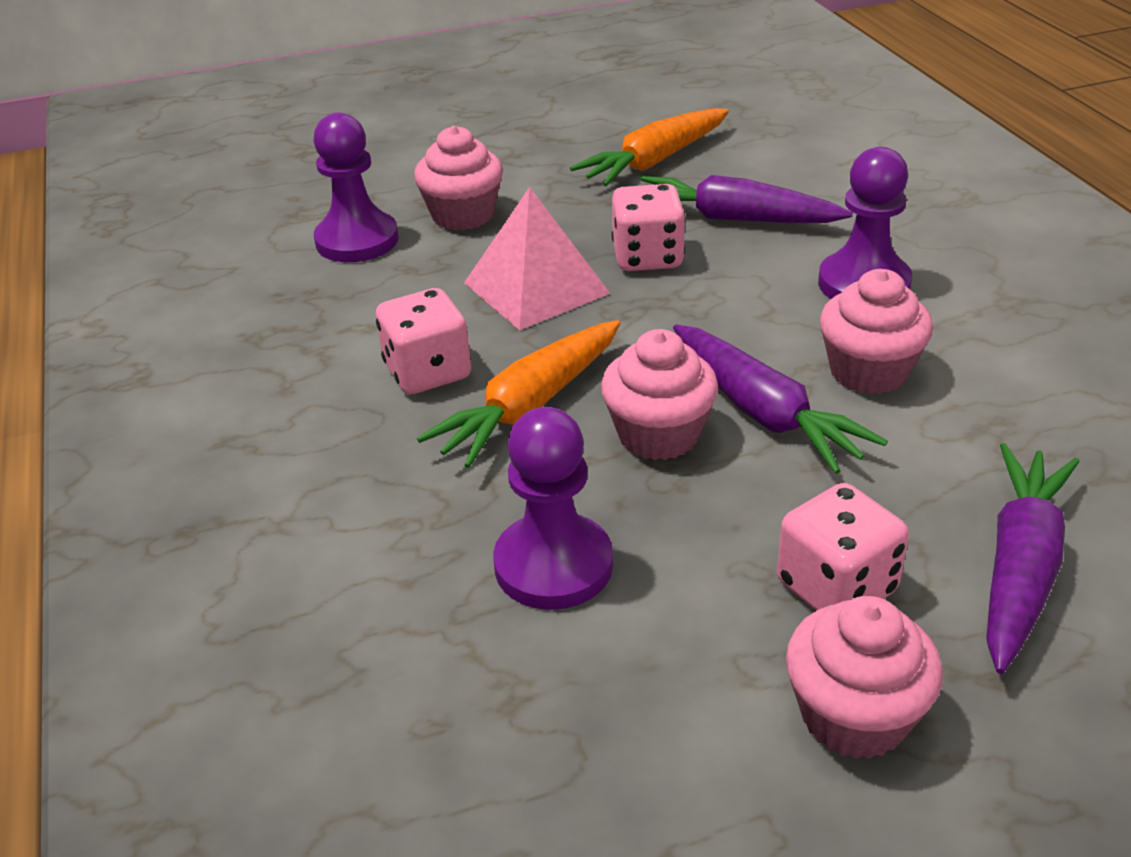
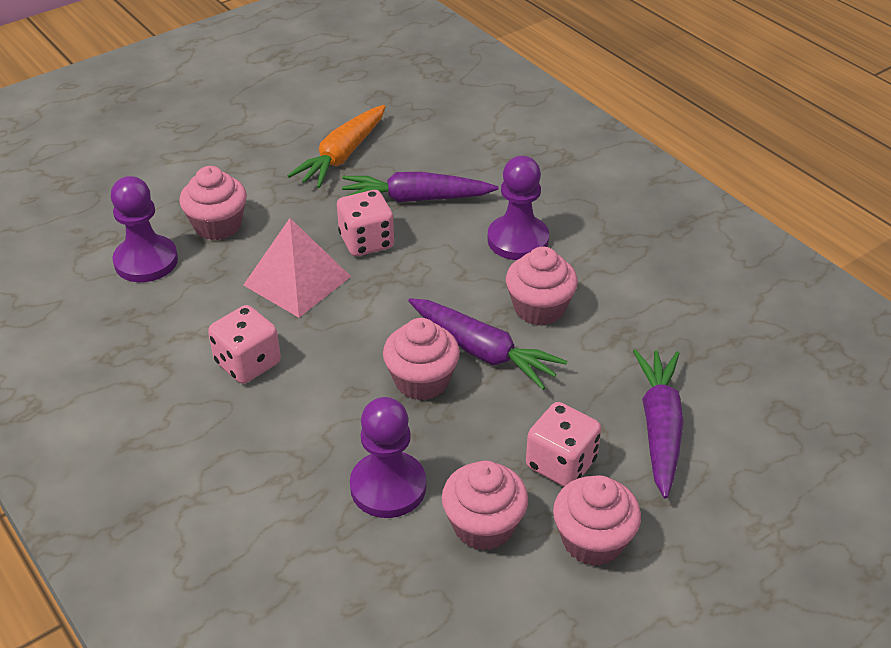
camera: 20 degrees left, 5 degrees up
orange carrot [417,320,620,468] -> none
none -> pink cupcake [442,461,528,550]

